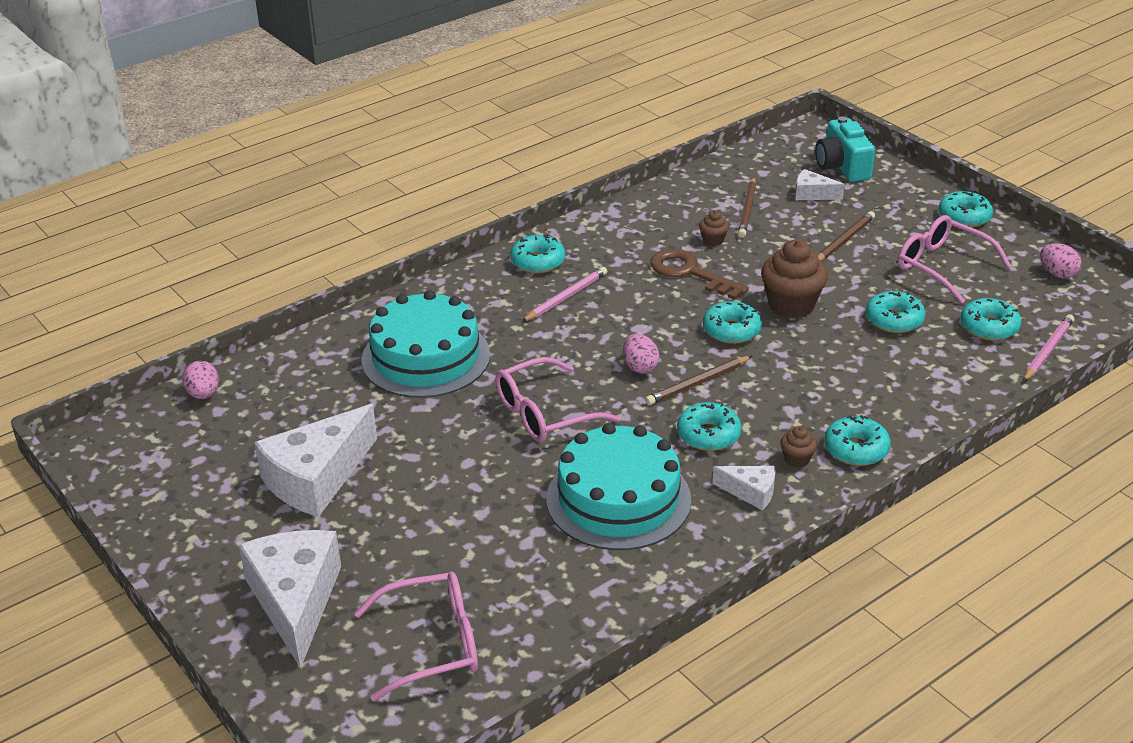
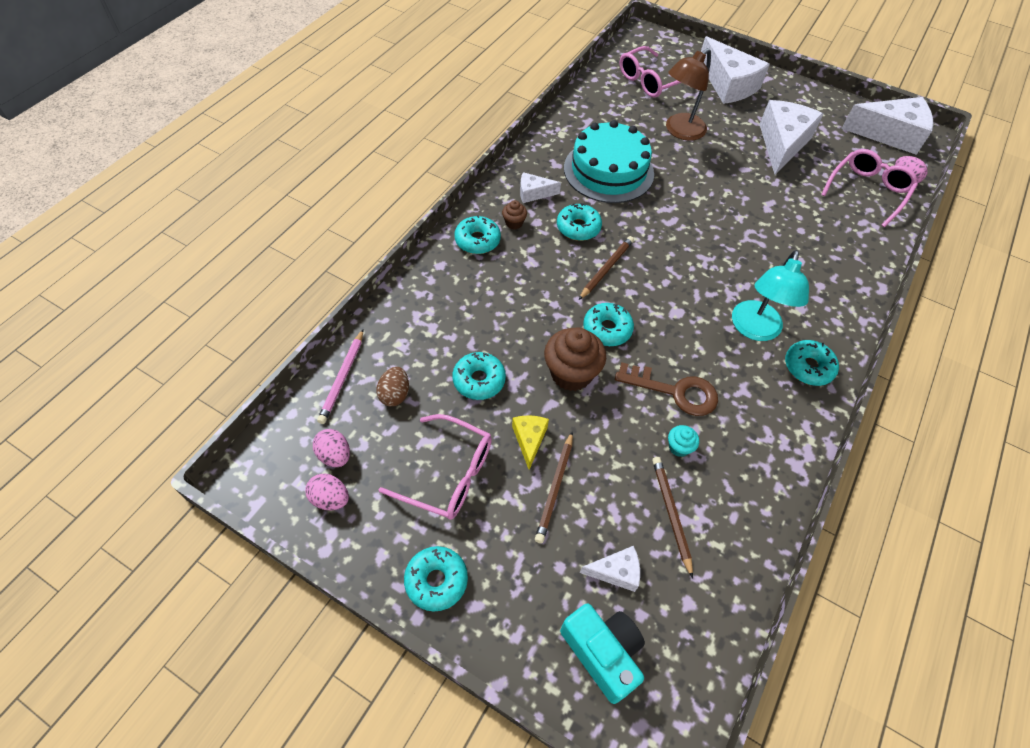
camera: 155 degrees right, 20 degrees up
turquoise cake [361,290,490,398] -> none
pink glasses [495,357,620,442] -> pink glasses moved to [821,149,918,227]
pink pencil [522,267,607,322] -> turquoise lamp [732,250,809,341]
pink egg [623,334,659,374] -> pink egg moved to [313,429,350,467]
brown cupcake [699,210,729,246] -> turquoise cupcake [668,425,699,457]
turquoise donut [961,298,1021,341] -> brown egg [376,367,409,406]
none -> yellow cheese [512,415,549,470]
none -> brown lamp [666,48,711,141]
none -> white cheese [841,97,933,155]

